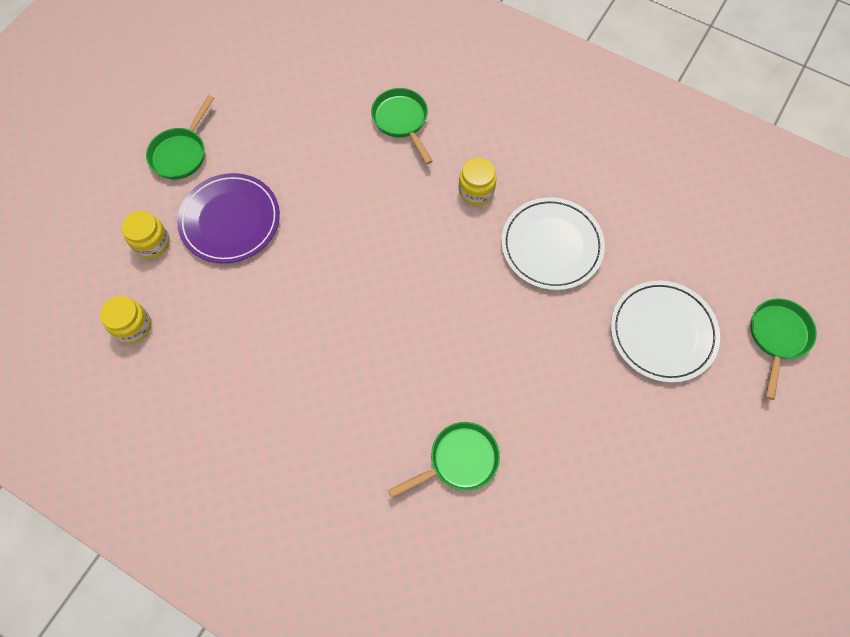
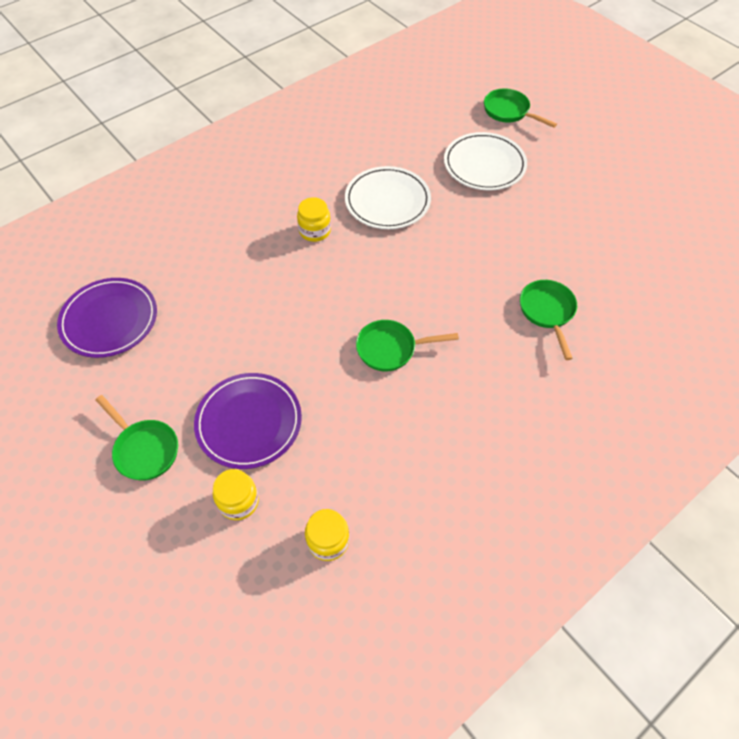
camera: 70 degrees left, 10 degrees down
green pan [371,88,433,164] -> green pan moved to [356,320,459,371]
none -> purple plate [57,278,157,358]

